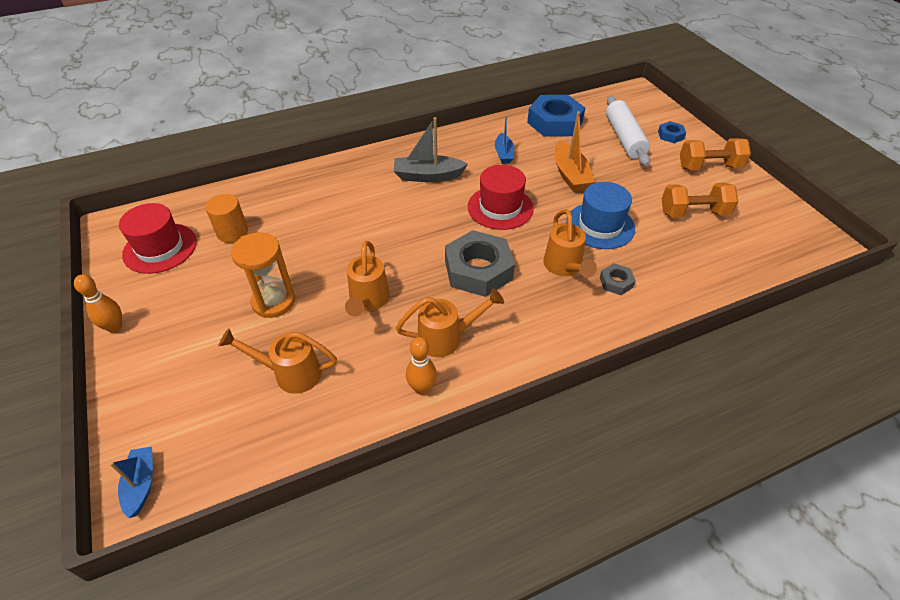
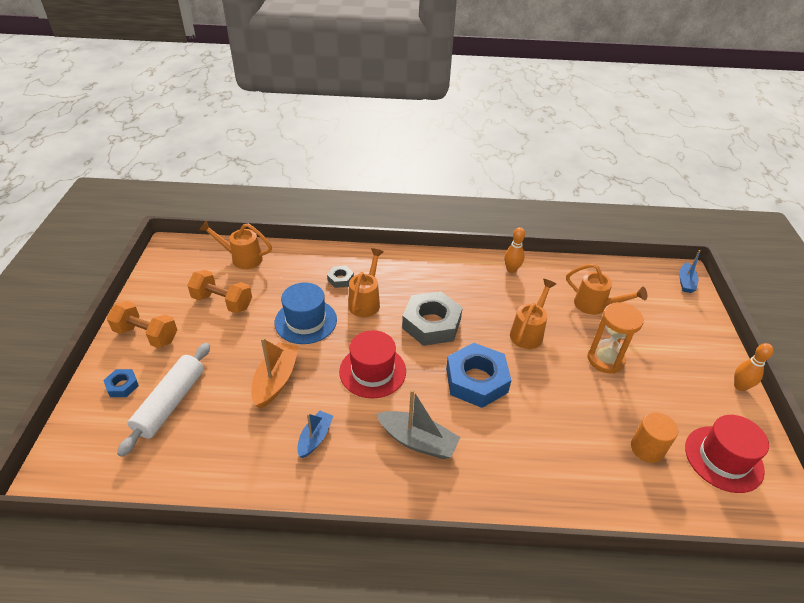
camera: 155 degrees left, 5 degrees down
orange watering can [396,288,504,357] -> orange watering can moved to [199,221,272,269]
blue nut [527,95,585,136] -> blue nut moved to [446,343,511,408]

